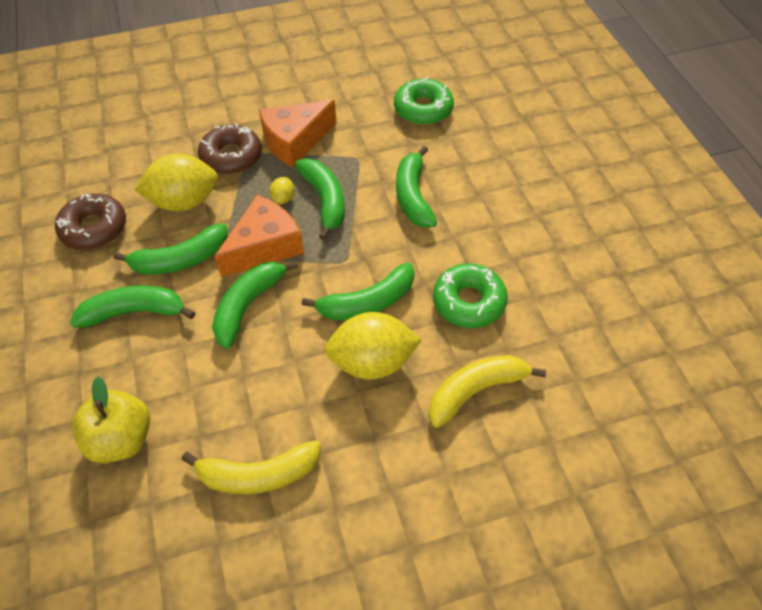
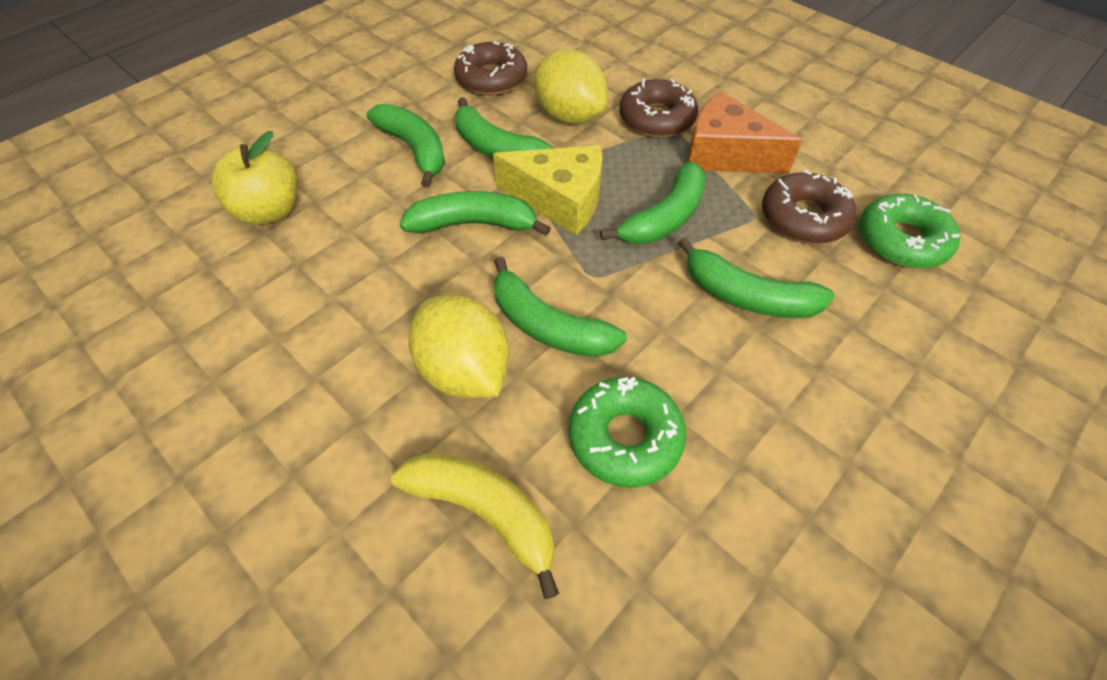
camera: 60 degrees right, 0 degrees up
yellow banana [181,440,321,494] -> none
orange cheese [214,195,304,277] -> yellow cheese [493,145,602,235]
yellow lemon [270,177,295,204] -> none
green banana [396,146,437,227] -> green banana turned 120 degrees counterclockwise [678,237,835,318]
none -> brown donut [762,170,856,244]

